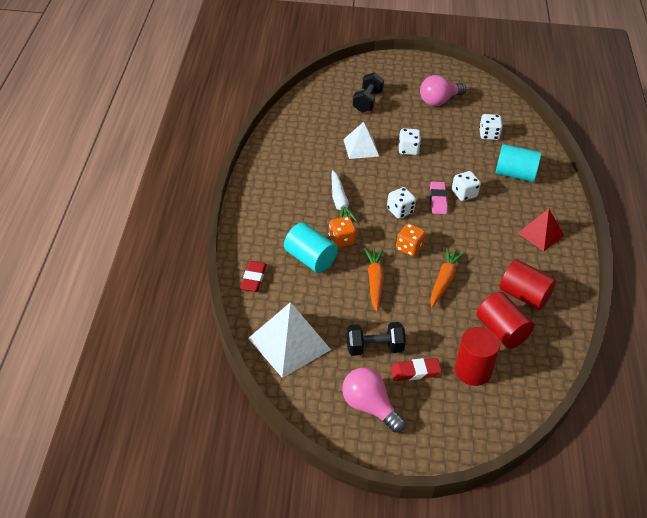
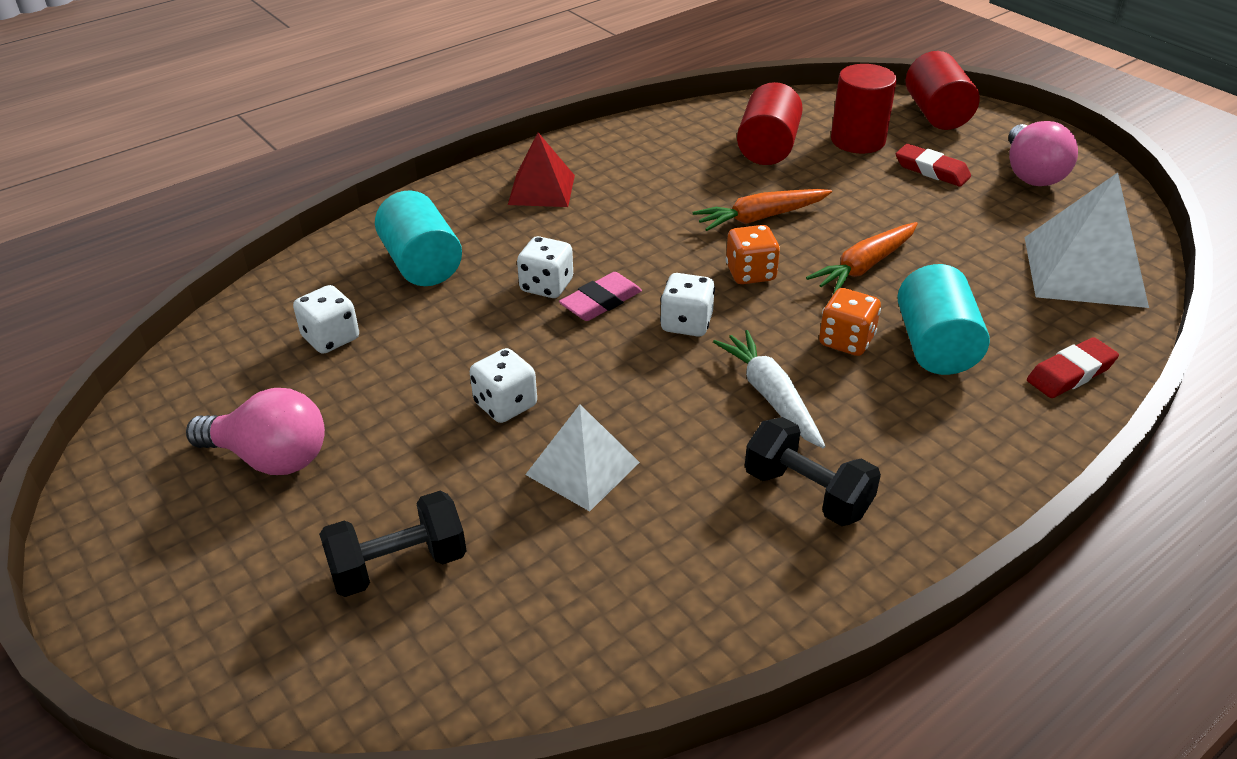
camera: 130 degrees left, 5 degrees down
white carrot [332,170,357,222] -> white carrot turned 60 degrees counterclockwise [713,330,826,448]
black dumbbell [346,322,406,356] -> black dumbbell moved to [745,417,881,526]
red cylinder [500,259,556,310] -> red cylinder moved to [906,51,980,130]

